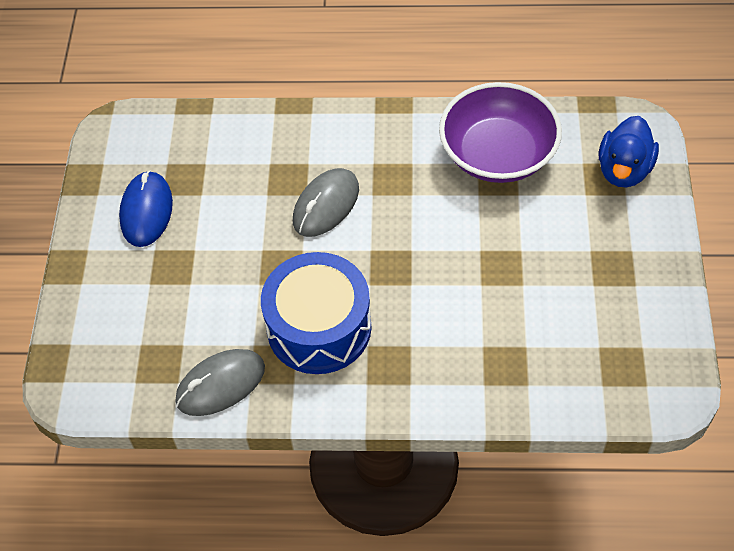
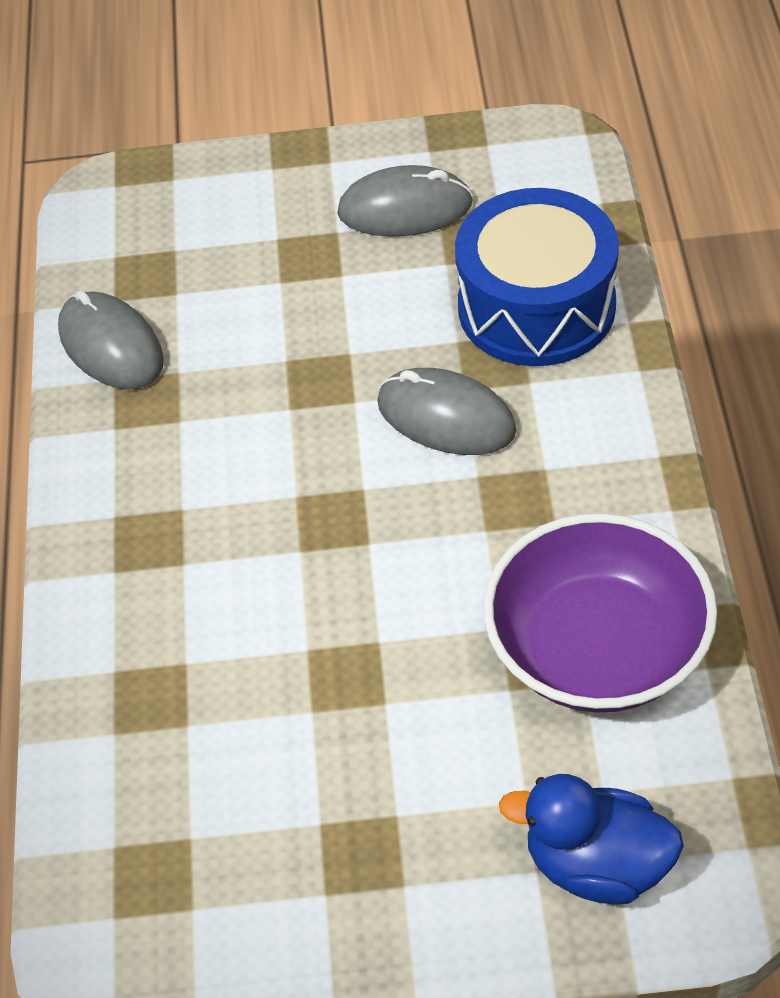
camera: 85 degrees right, 5 degrees down
blue mouse [119,170,173,247] -> grey mouse [337,165,473,237]
blue drum [261,252,371,374] -> blue drum moved to [455,188,619,366]

